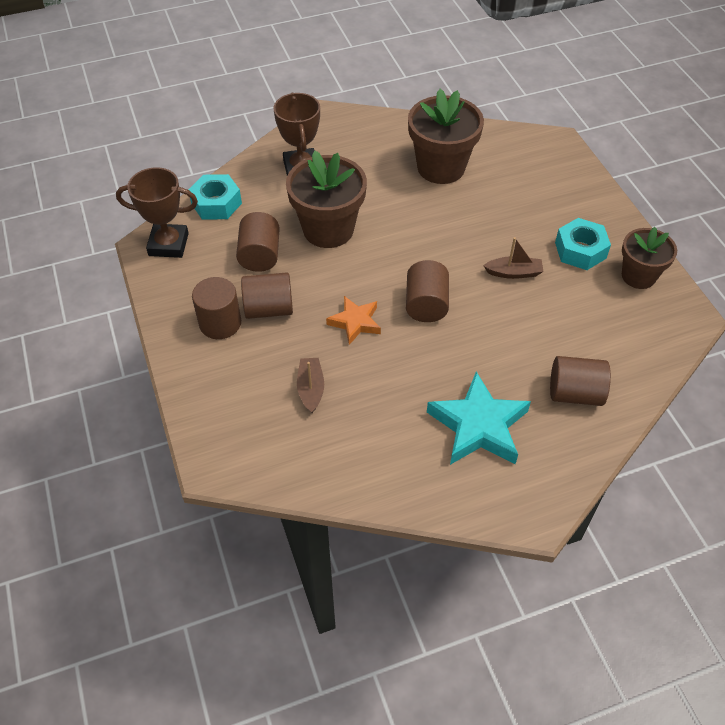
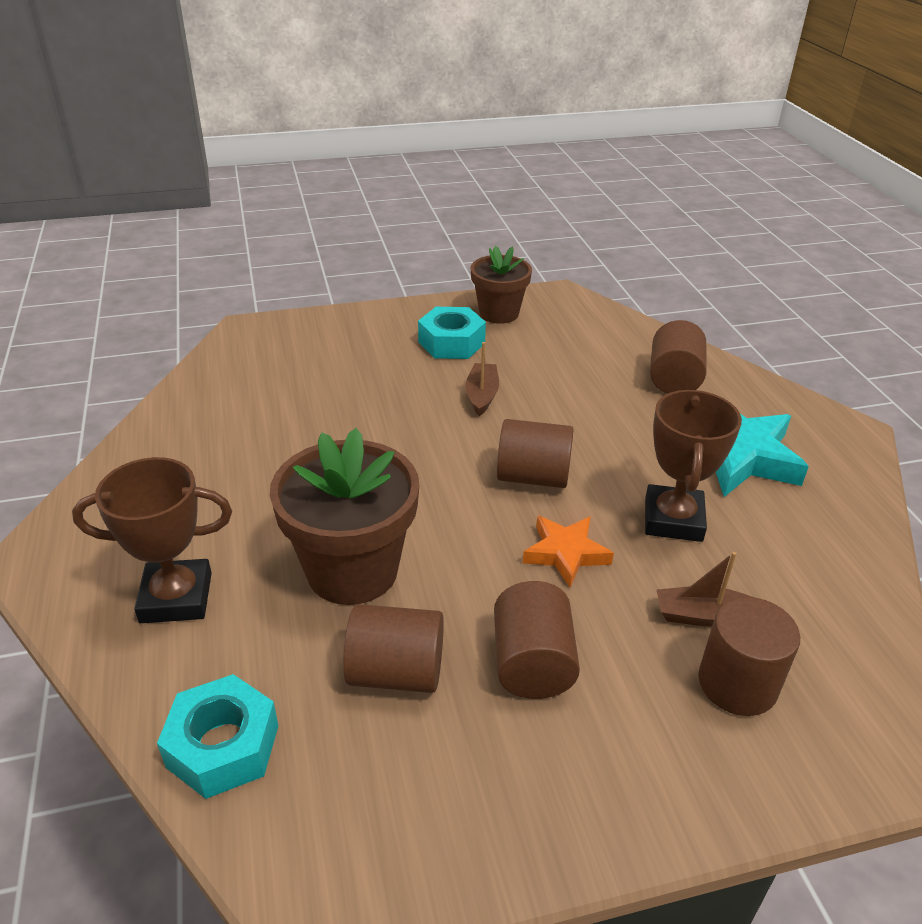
camera: 85 degrees left, 15 degrees down
brown trophy [116,167,198,258] -> brown trophy moved to [645,390,742,542]
brown cylinder [192,277,241,339] -> brown cylinder moved to [698,597,800,716]
brown flower pot [408,89,484,184] -> none

